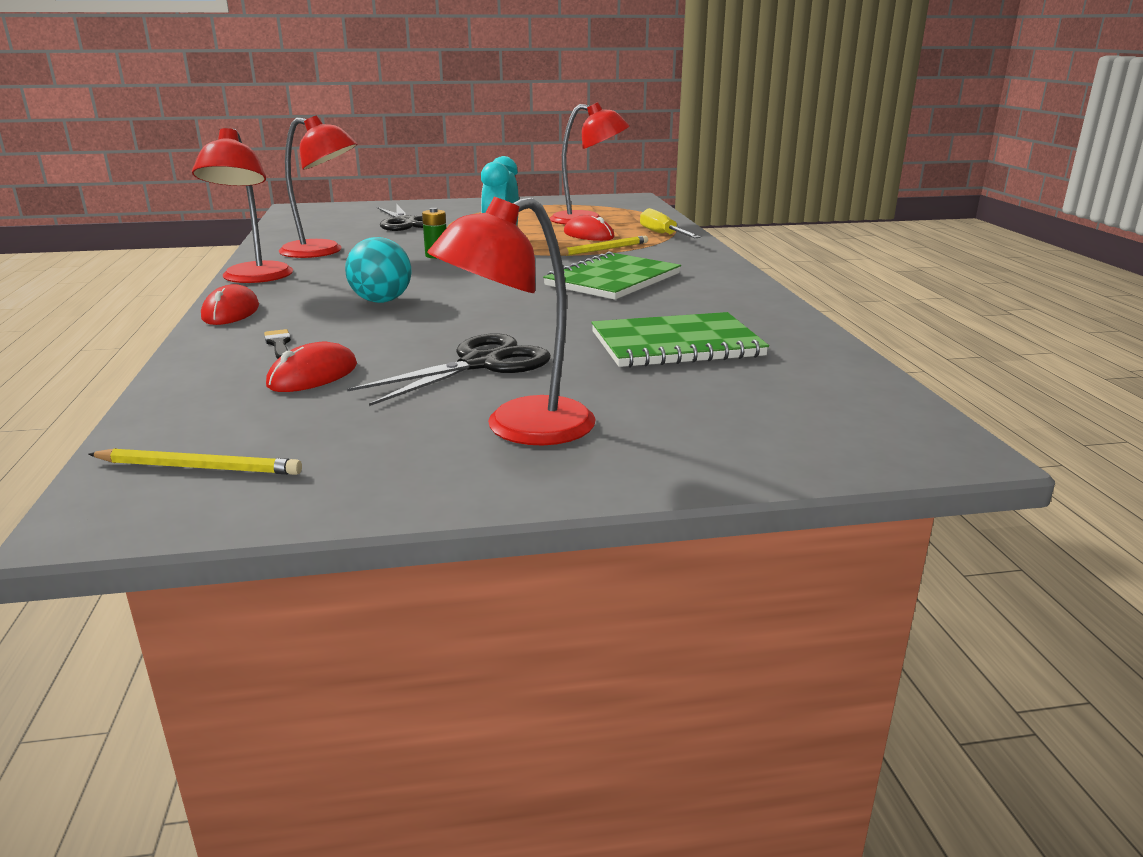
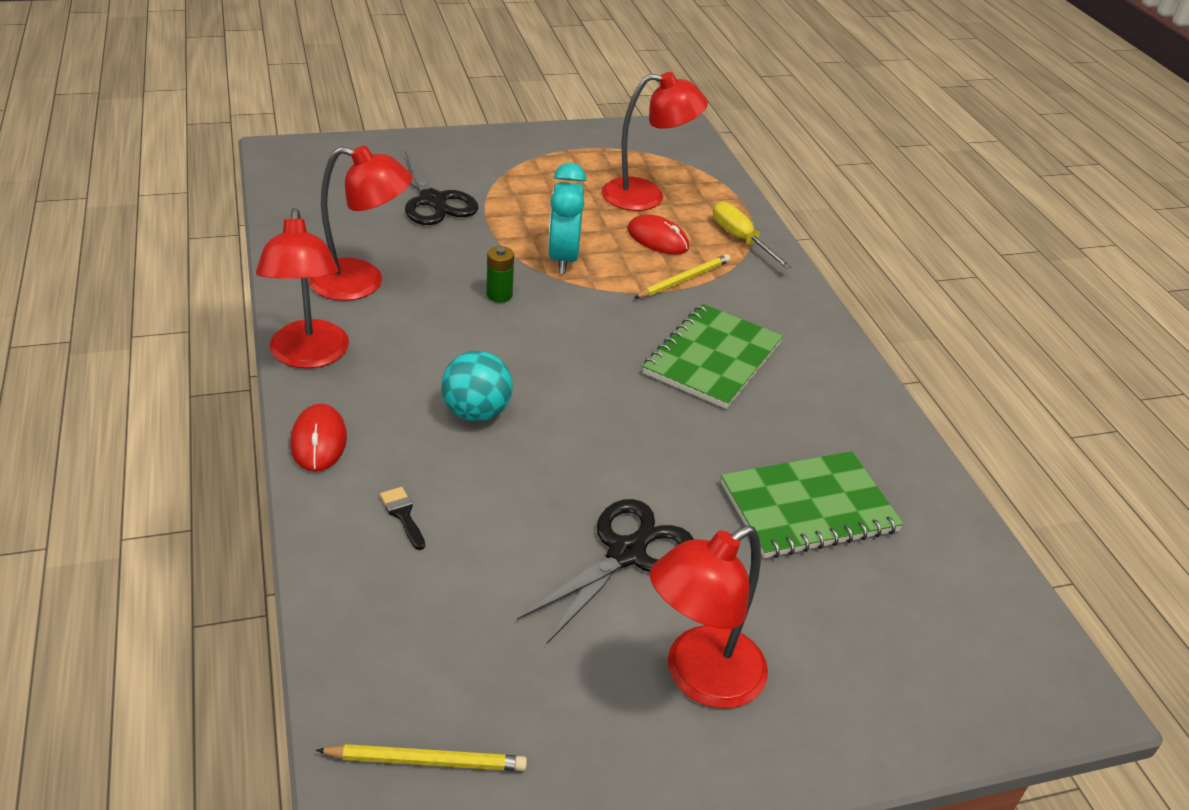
camera: 10 degrees left, 15 degrees up
red mouse [266,342,357,392] -> none

